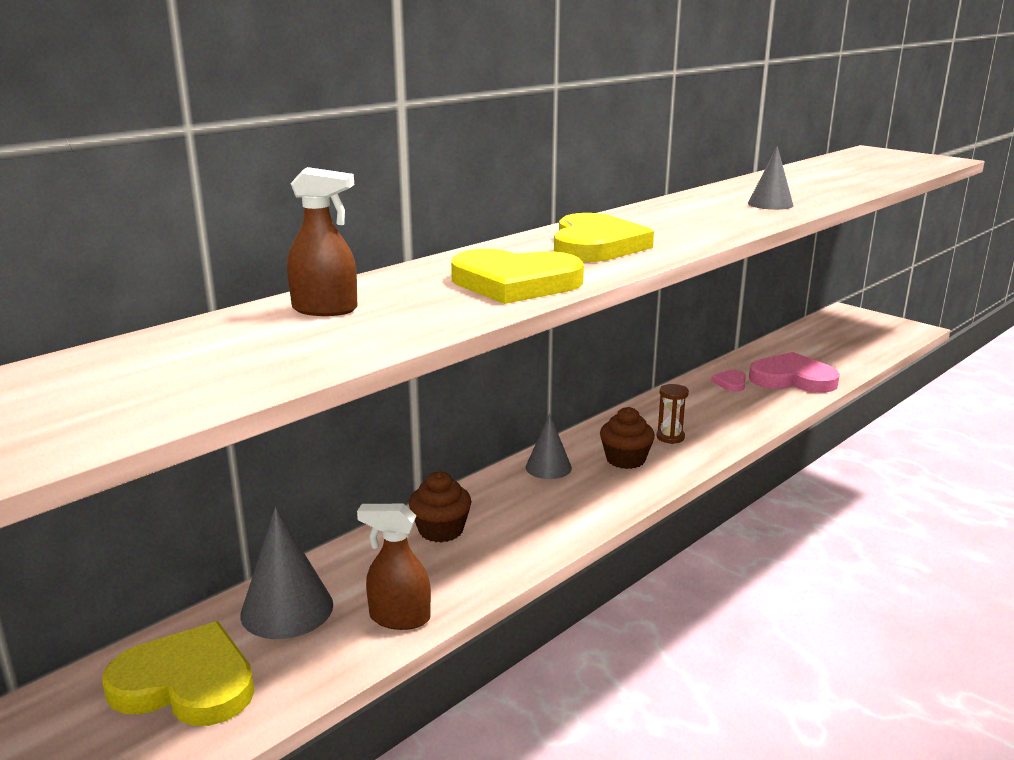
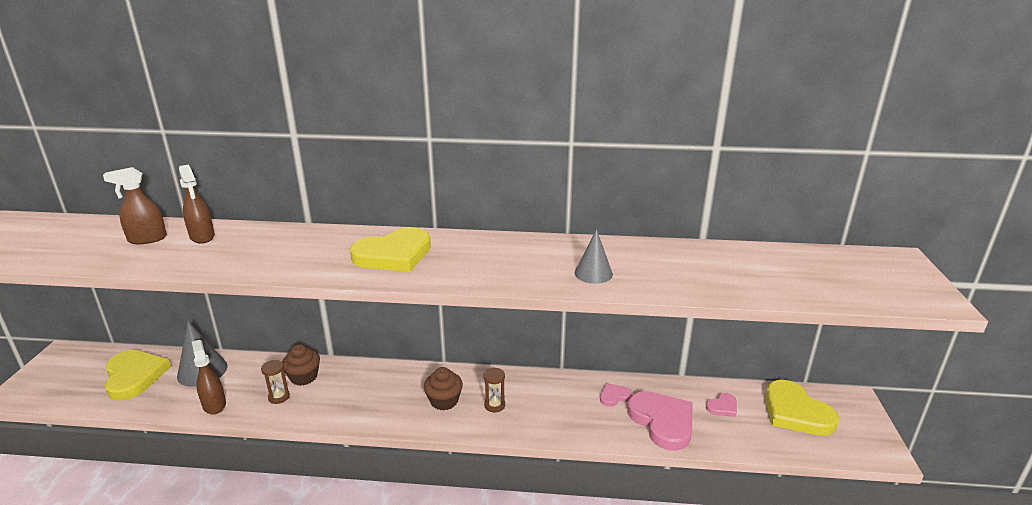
camera: 50 degrees right, 5 degrees up
yellow heart [451,249,584,304] -> yellow heart moved to [765,380,839,436]
grey cone [526,414,572,479] -> none
none -> brown spray bottle [103,167,167,244]
none -> brown hourglass [261,360,290,404]
none -> pink heart [706,393,737,417]

